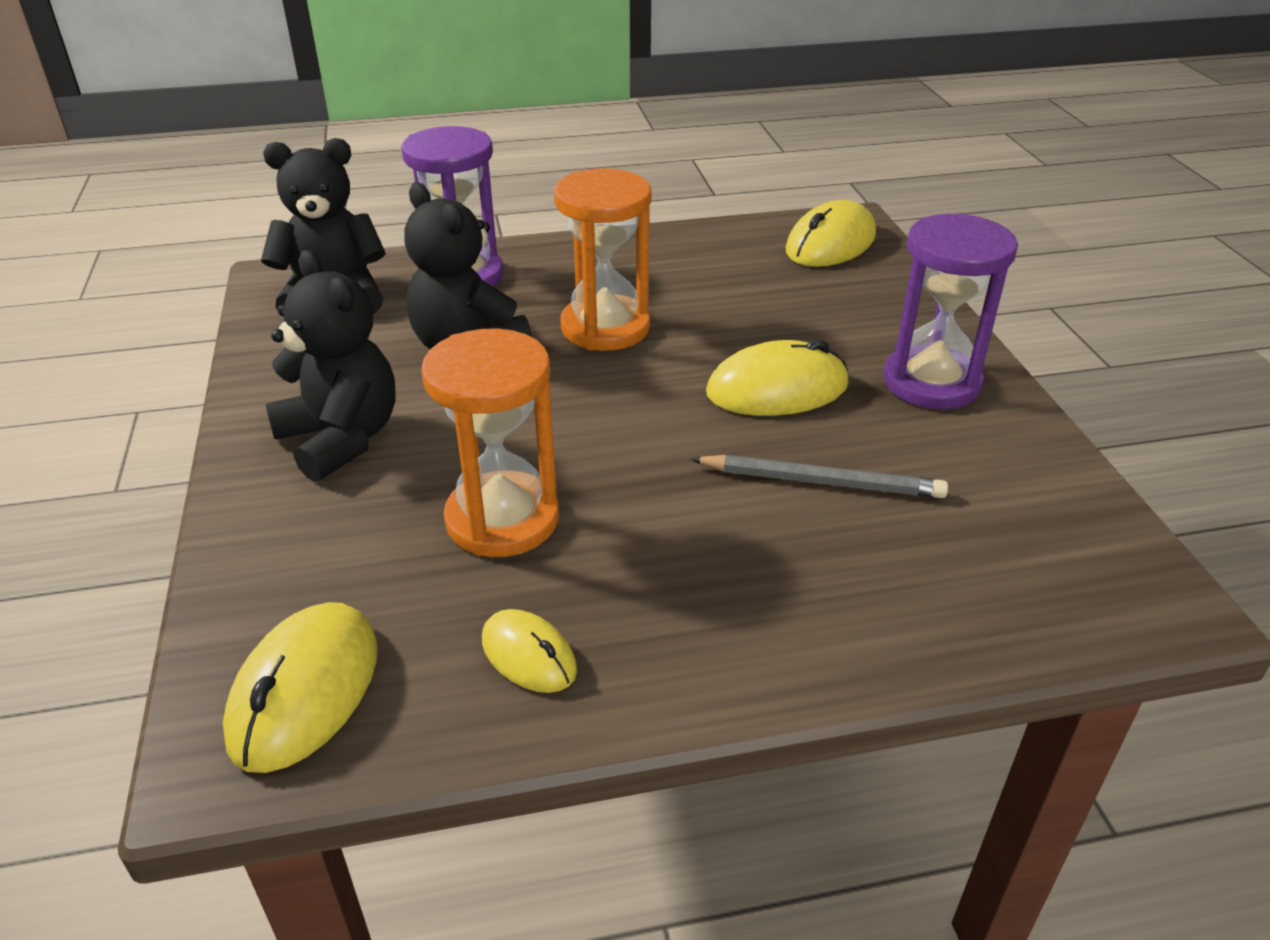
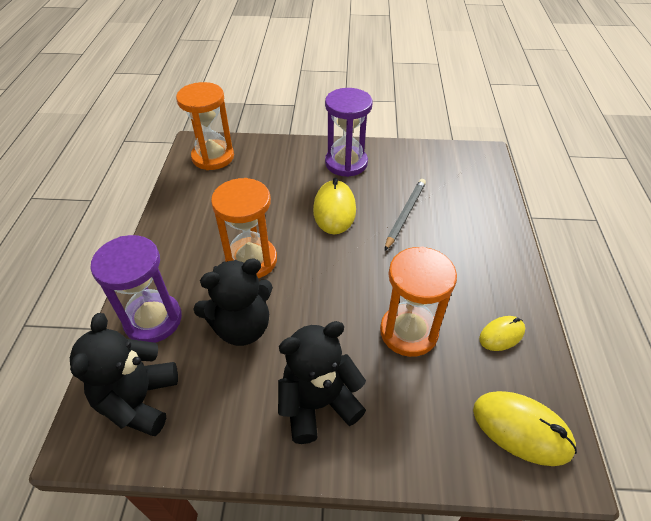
camera: 75 degrees left, 10 degrees up
yellow mouse [786,200,876,267] -> orange hourglass [176,82,234,170]

